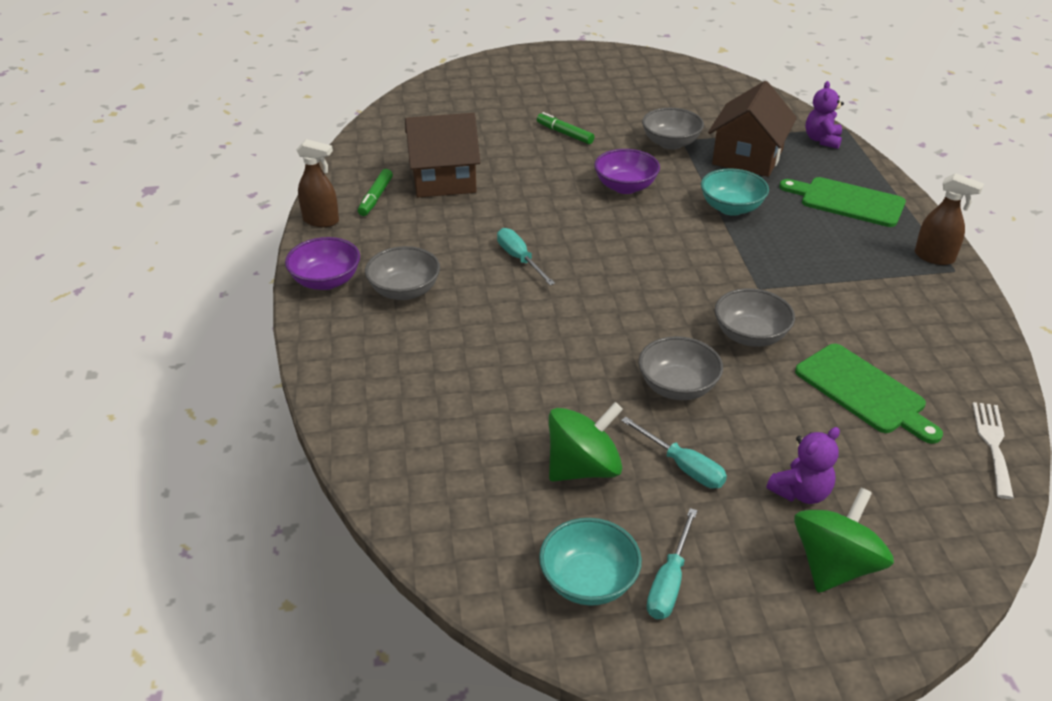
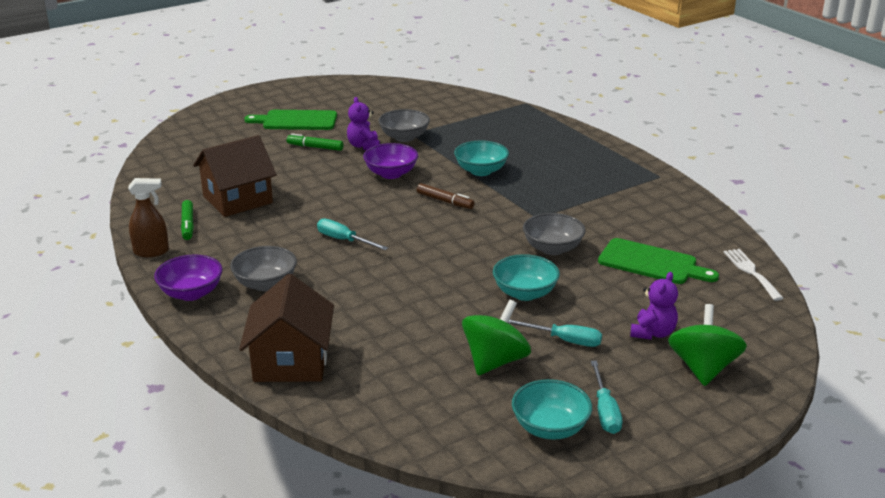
camera: 25 degrees left, 10 degrees down
grey bowl [639,336,723,400] -> turquoise bowl [493,254,560,301]
brown house [708,81,797,177] -> brown house moved to [239,274,334,382]
green cutting board [779,177,906,227] -> green cutting board moved to [244,110,337,130]
purple teddy bear [805,81,844,149] -> purple teddy bear moved to [347,97,380,150]
brown spray bottle [915,173,984,265] -> none
none -> brown marker [417,183,474,209]

